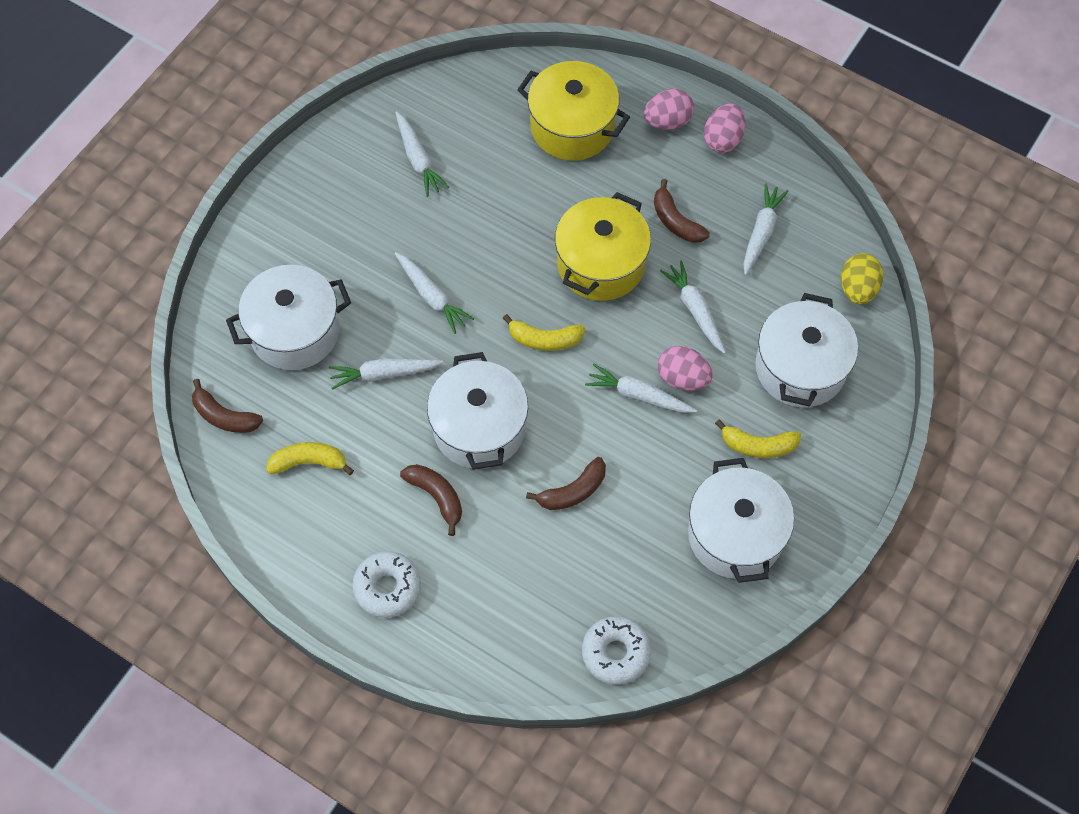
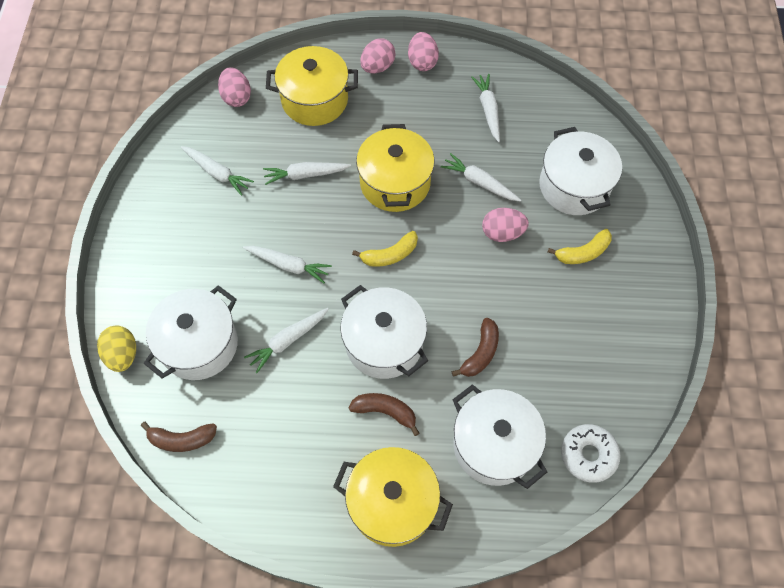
camera: 30 degrees left, 0 degrees up
yellow banana [266,442,354,475] -> none
white donut [352,551,421,618] -> yellow pot [333,447,453,547]
white carrot [585,364,697,413] -> white carrot moved to [263,162,351,185]
brown banana [654,179,710,243] -> none
white pot [688,458,794,583] -> white pot moved to [452,384,547,489]
yellow egg [841,253,884,304] -> yellow egg moved to [97,326,136,372]
none -> pink egg [218,67,251,107]

